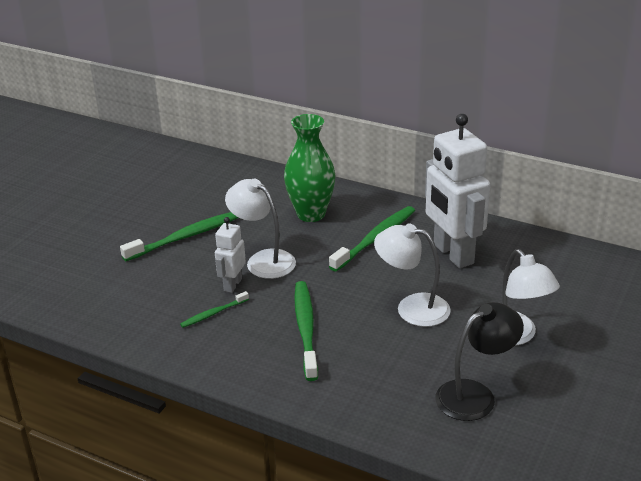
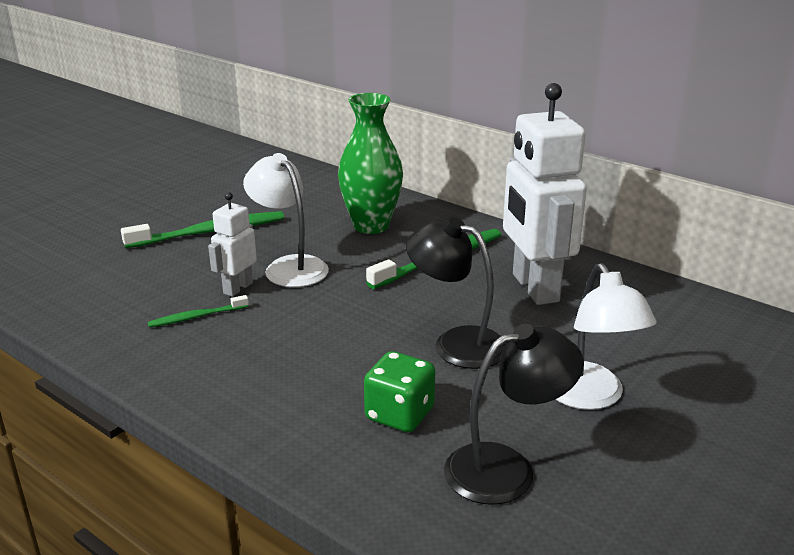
camera: 10 degrees right, 5 degrees down
green toothbrush [294,281,318,381] -> none
white lamp [374,223,451,327] -> black lamp [406,217,506,369]
none -> green dice [364,351,435,432]

